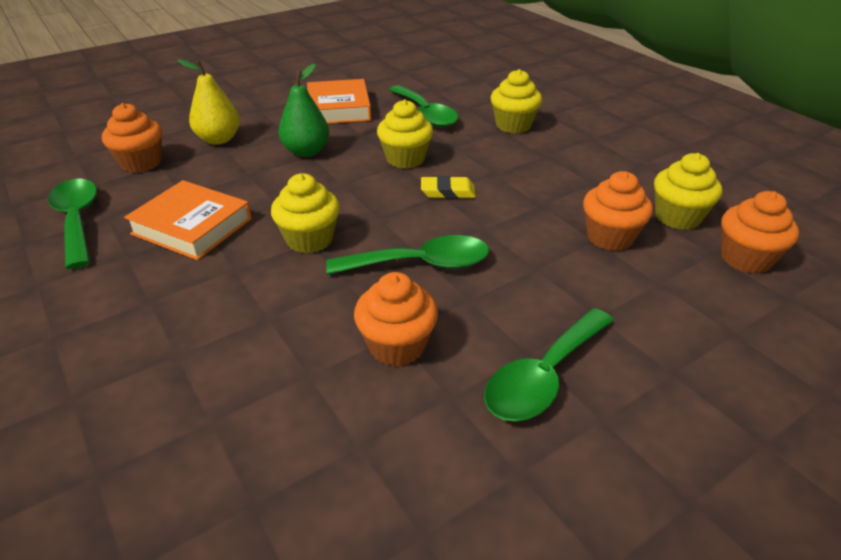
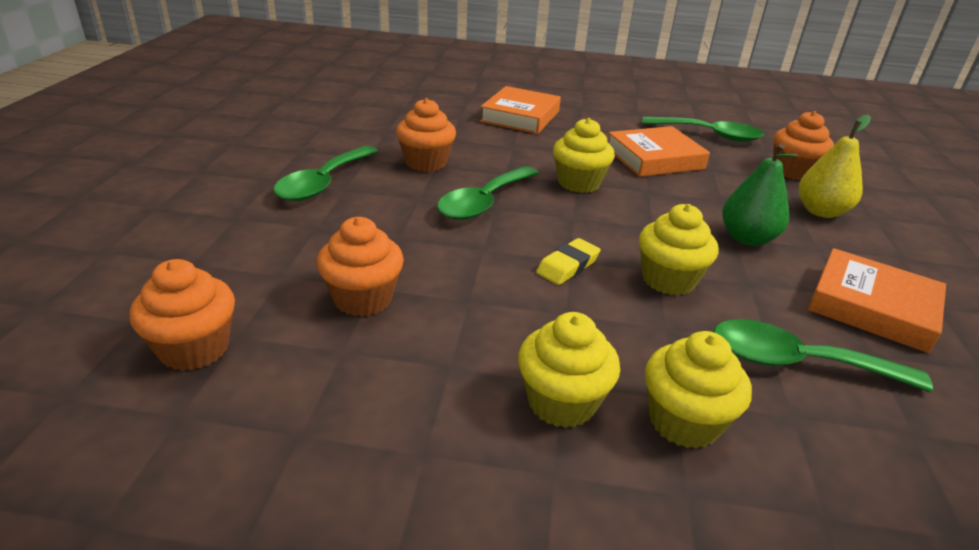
camera: 130 degrees right, 5 degrees down
green spoon [484,308,614,421] -> green spoon turned 150 degrees counterclockwise [273,146,379,201]
yellow cupcake [654,153,723,230] -> yellow cupcake moved to [518,312,620,428]
none -> orange book [480,86,561,134]

